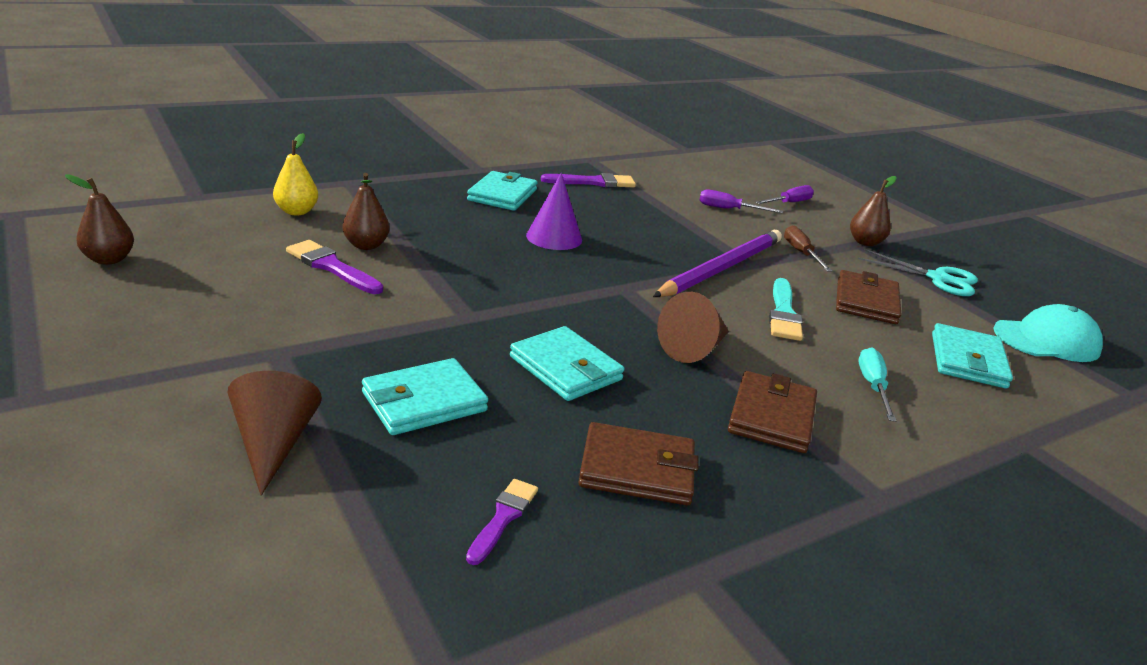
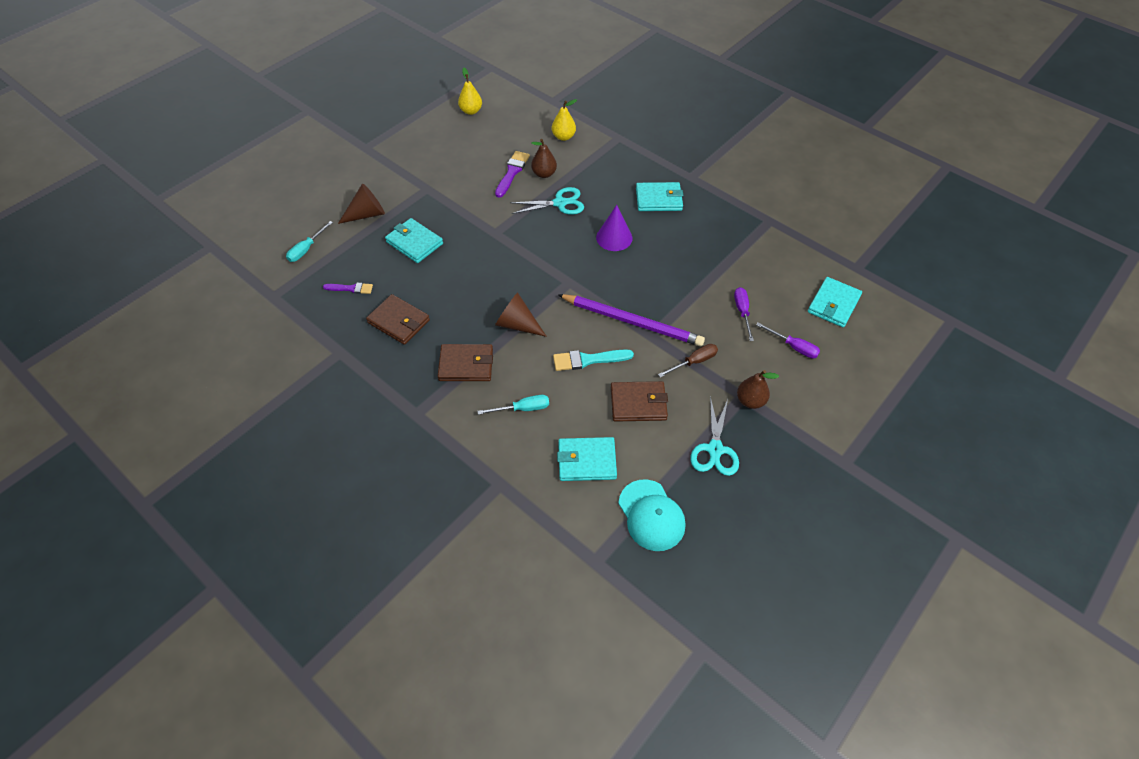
camera: 75 degrees right, 25 degrees up
brown pear [65,174,134,265] -> yellow pear [458,68,482,115]
turquoise wallet [510,326,624,401] -> turquoise wallet moved to [808,277,862,327]
purple brush [541,173,636,188] -> none
brown wallet [578,422,698,506] -> brown wallet turned 45 degrees counterclockwise [366,294,430,345]
none -> turquoise screwdriver [286,221,333,262]
none -> turquoise scissors [510,187,584,215]

